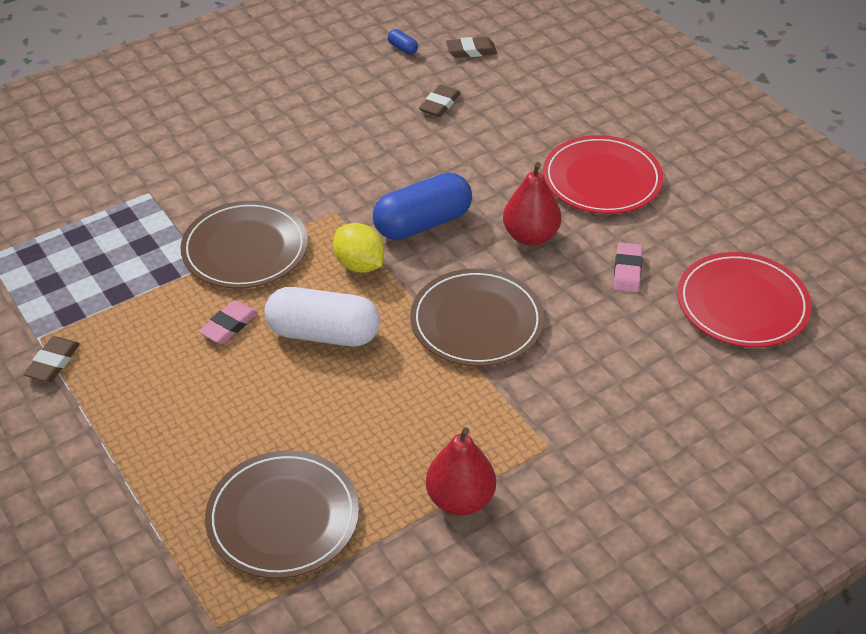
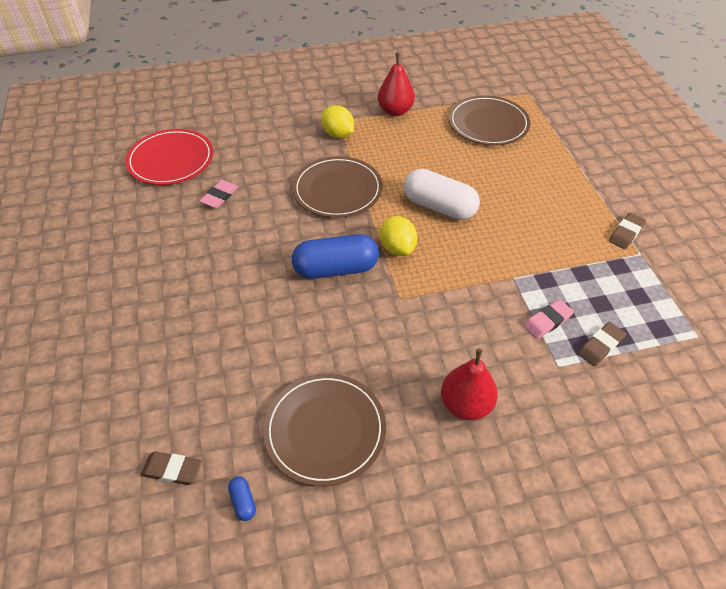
camera: 160 degrees left, 5 degrees up
brown plate [180,201,308,289] -> brown plate moved to [263,374,386,486]
pink eraser [199,300,258,344] -> pink eraser moved to [524,299,574,339]
brown eraser [419,84,461,117] -> brown eraser moved to [578,322,626,366]
red pear [503,162,561,246] -> red pear moved to [441,349,498,420]
red plate [543,135,663,214] -> none
none -> yellow lemon [321,105,354,138]

